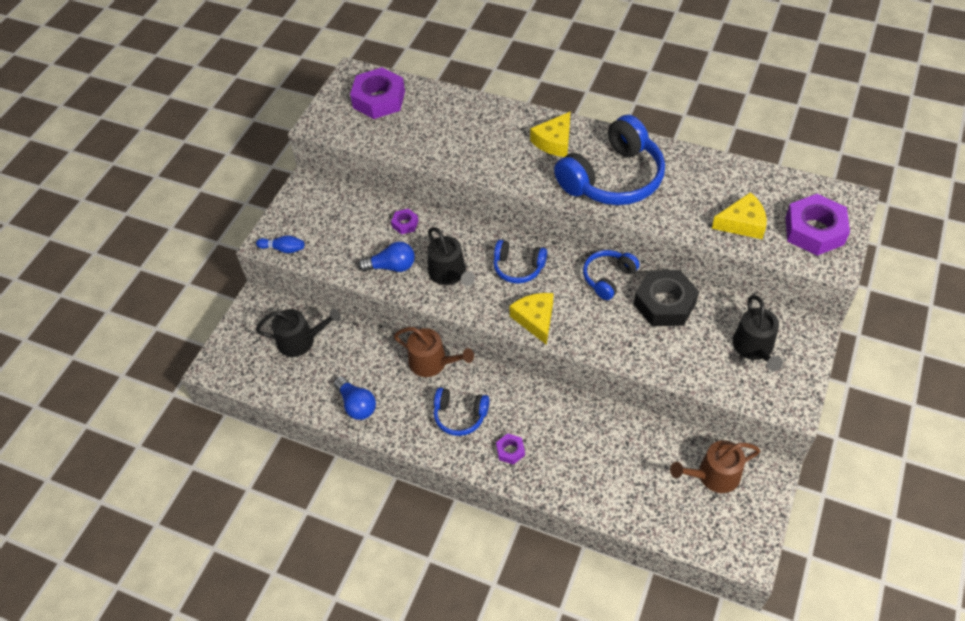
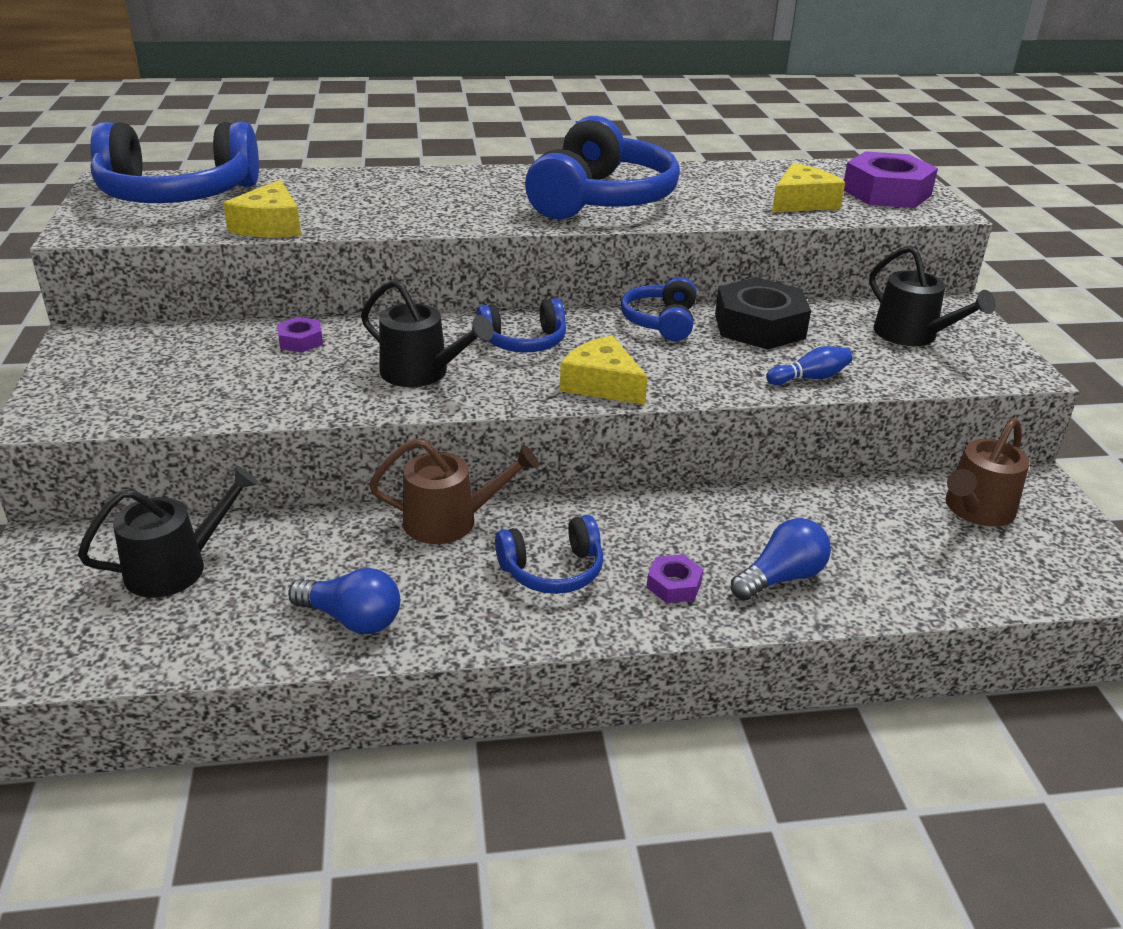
camera: 35 degrees left, 20 degrees down
blue bowling pin [256,235,304,253] -> blue bowling pin moved to [766,346,852,385]
purple nut [350,67,405,119] -> blue headphones [90,122,259,203]
blue light bulb [358,242,415,272] -> blue light bulb moved to [731,518,831,600]
yellow cheese [530,112,570,157] -> yellow cheese moved to [223,180,301,237]

